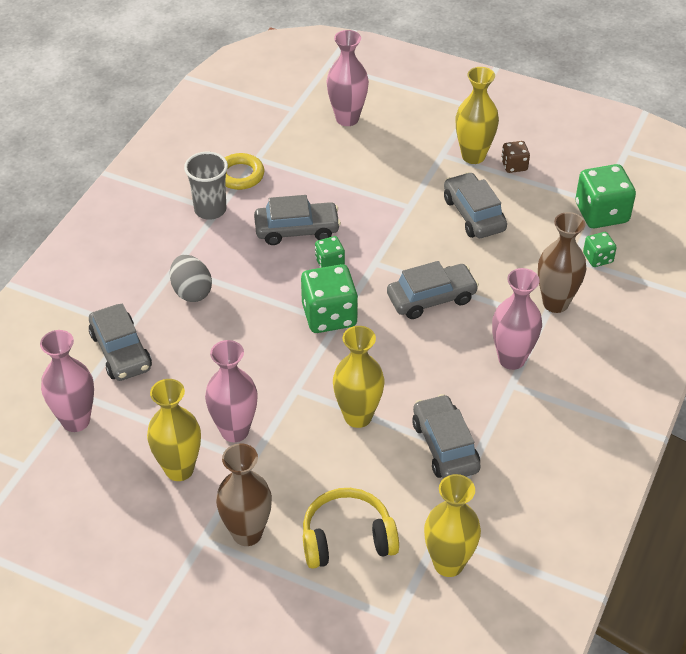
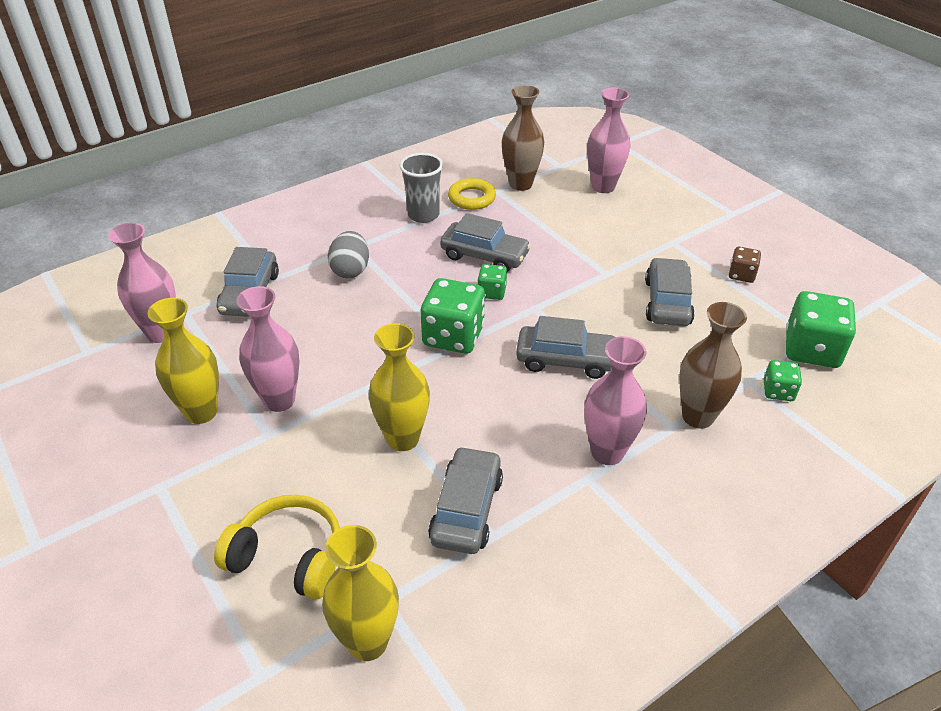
camera: 30 degrees right, 5 degrees down
brown vase [216,443,272,546] -> brown vase moved to [502,85,544,191]
yellow vase [455,67,499,164] -> none

